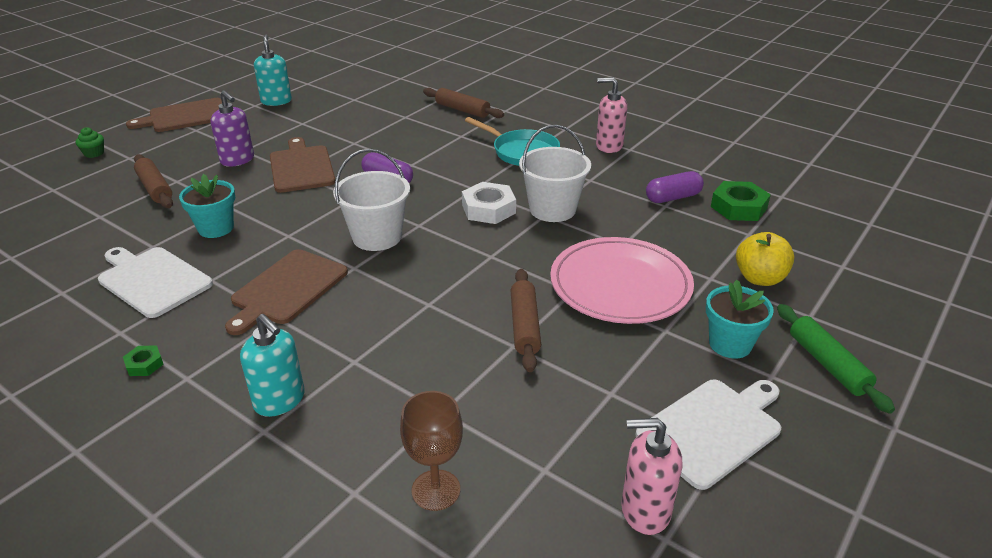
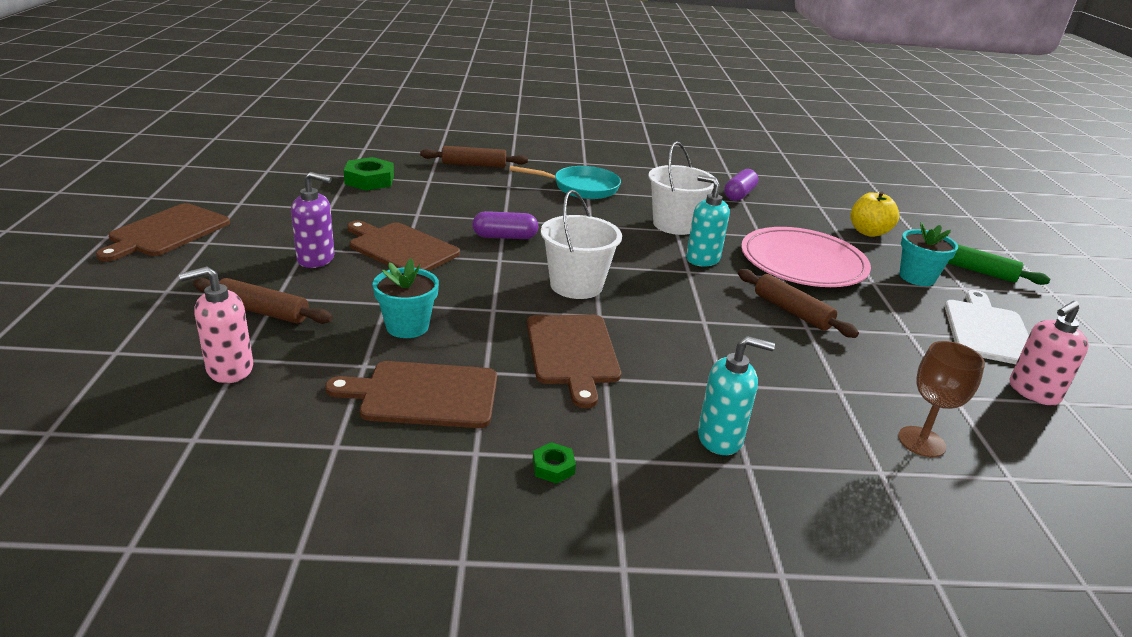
camera: 40 degrees left, 5 degrees down
green cupcake [75,127,104,158] -> none
white cutting board [98,247,213,318] -> brown cutting board [325,361,497,428]
turquoise soap dispenser [254,35,292,106] -> turquoise soap dispenser moved to [686,175,730,267]
white nut [462,182,516,224] -> none
pink soap dispenser [596,77,627,153] -> pink soap dispenser moved to [179,266,253,383]
green nut [711,181,771,221] -> green nut moved to [344,157,394,191]

